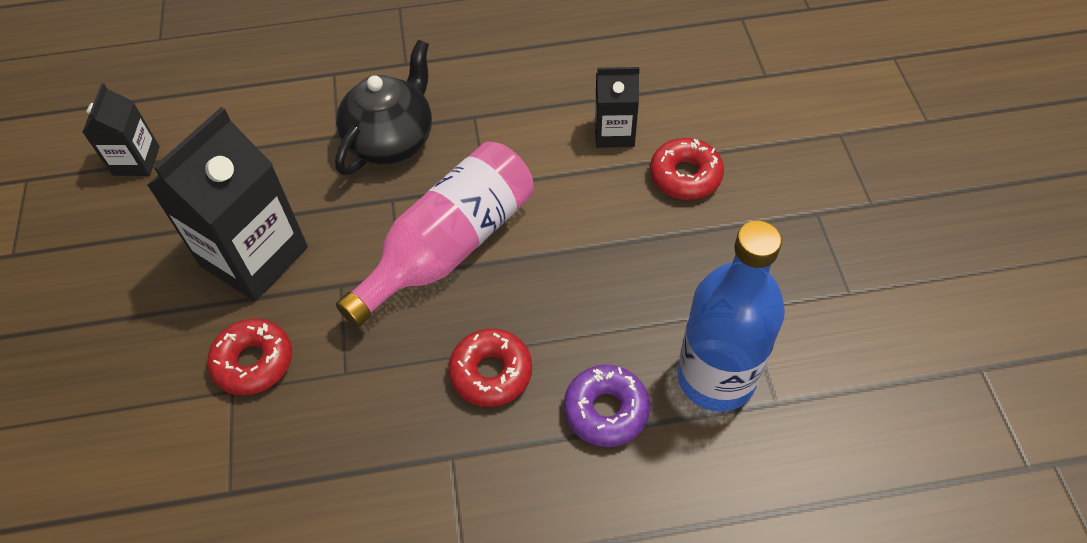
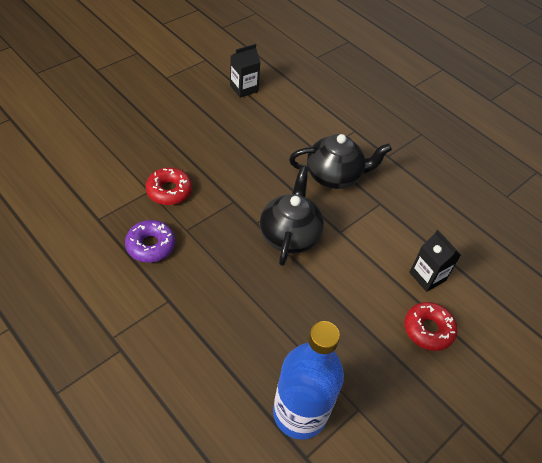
camera: 50 degrees right, 5 degrees down
black carton [147,107,308,301] -> none
pink bottle [336,142,534,327] -> black teapot [260,167,324,266]
red donut [448,328,532,407] -> none
purple donut [564,365,650,447] -> purple donut moved to [125,220,175,263]

